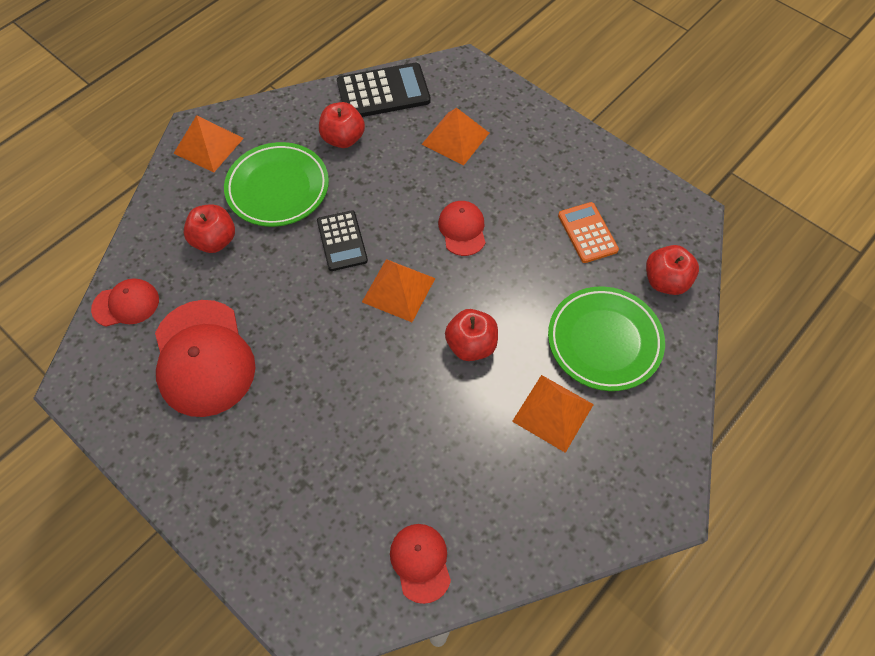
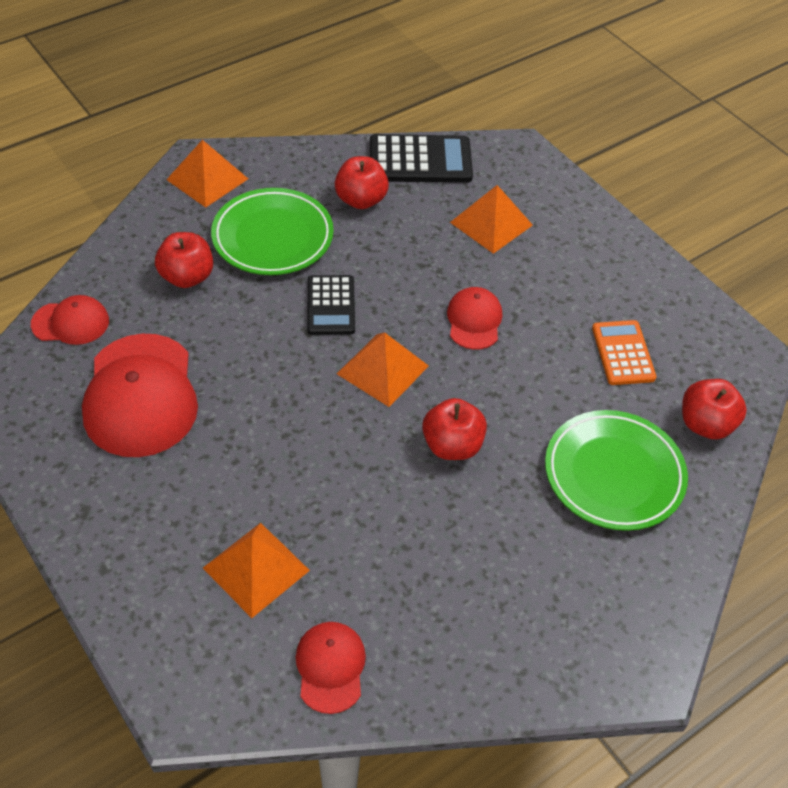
camera: 10 degrees right, 10 degrees down
orange pyramid [512,375,594,453] -> orange pyramid moved to [203,523,310,618]

